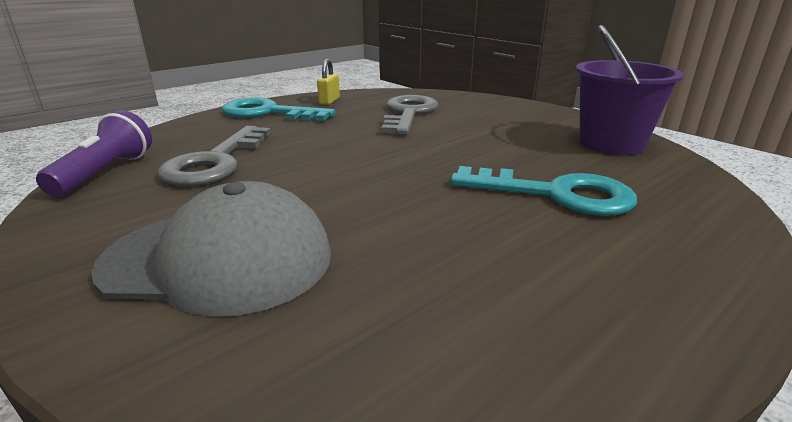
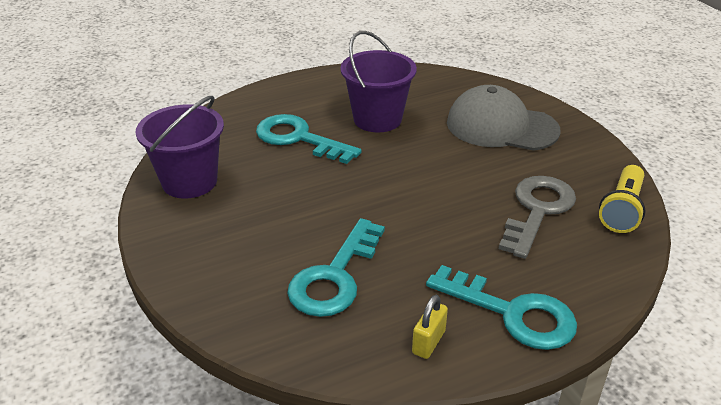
camera: 165 degrees left, 10 degrees up
purple flashlight [36,110,152,197] -> yellow flashlight [599,165,646,233]
grey key [382,95,438,135] -> turquoise key [287,218,385,317]
none -> purple bucket [340,31,417,132]

